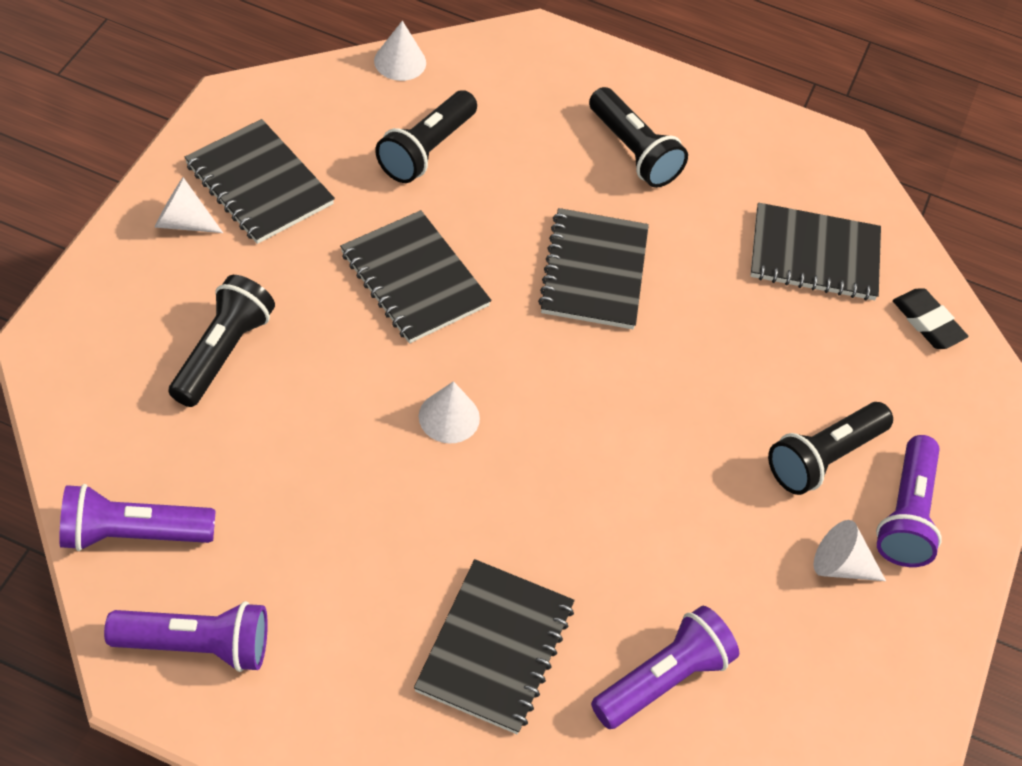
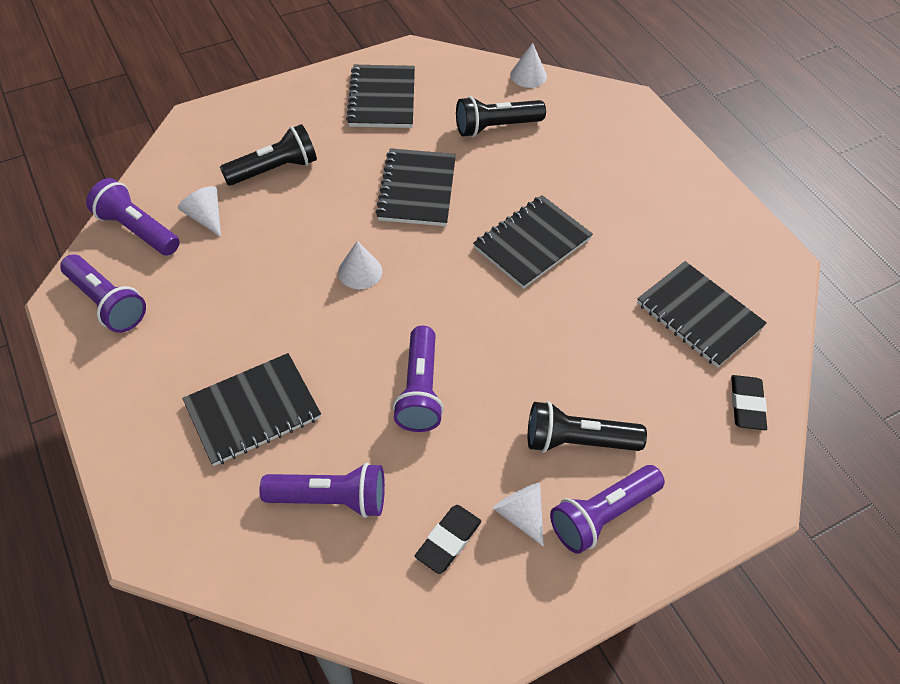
camera: 45 degrees right, 0 degrees up
white cone [155,177,223,233] -> white cone moved to [178,186,221,237]
black flashlight [589,87,688,188] -> none
none -> purple flashlight [393,326,444,432]
none -> black eraser [415,505,481,574]

